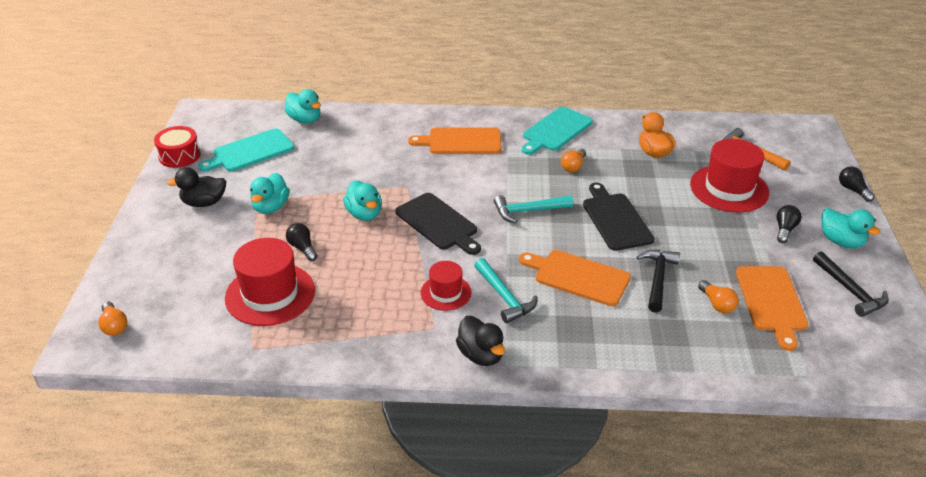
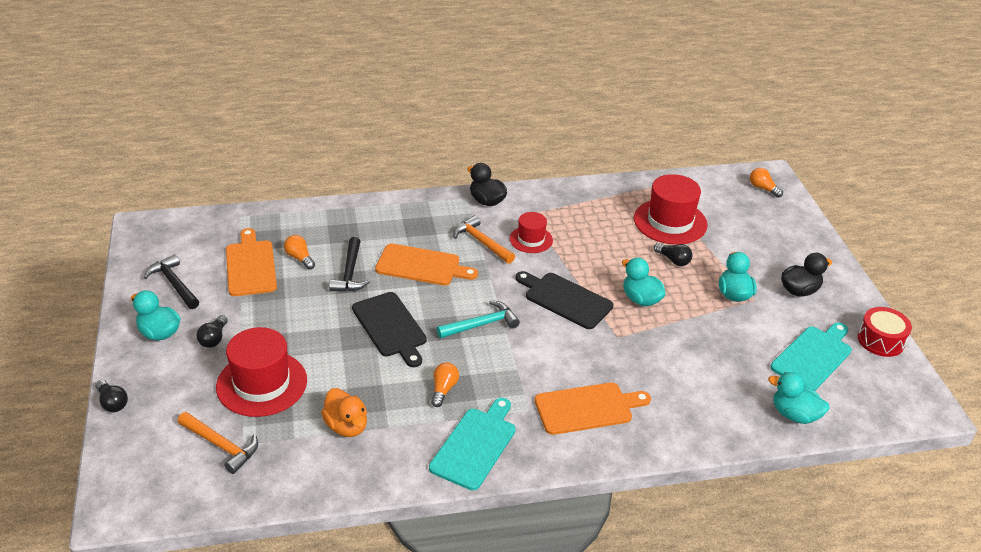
camera: 165 degrees right, 0 degrees up
turquoise hammer [474,258,537,323] -> orange hammer [453,215,515,264]

